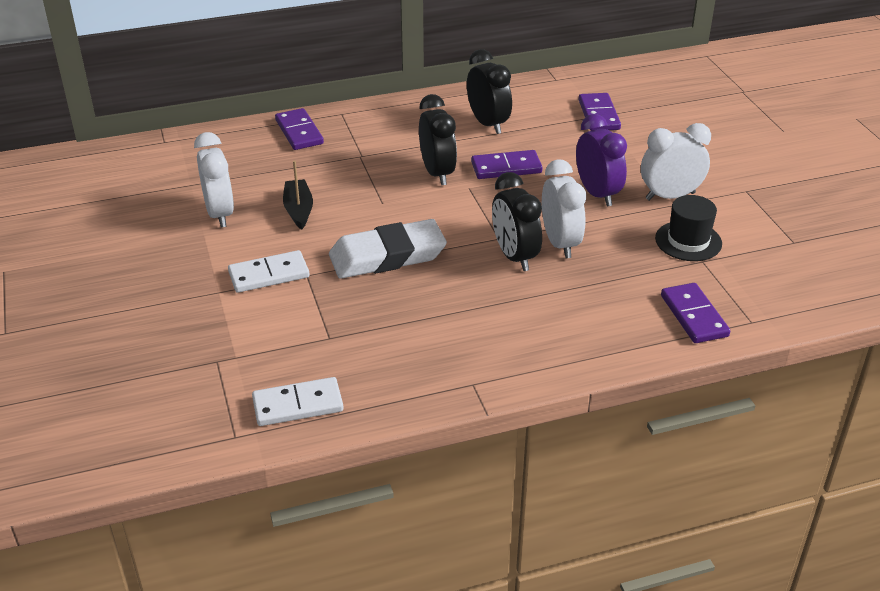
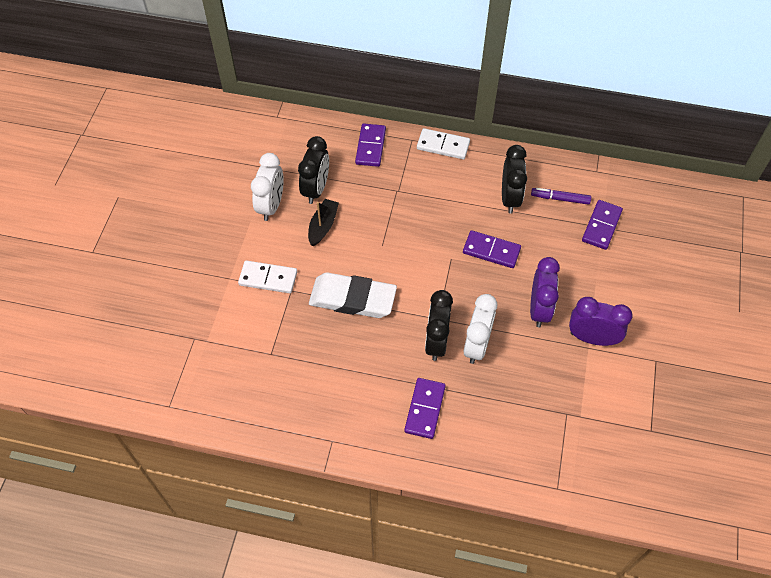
camera: 30 degrees right, 20 degrees up
white domino [252,377,344,426] -> white domino moved to [417,128,470,159]
black clock [419,94,457,186] -> black clock moved to [298,136,329,204]
white clock [641,123,711,201] -> purple clock [569,297,632,346]
black hat [655,195,722,261] -> none
purple domino [661,283,730,343] -> purple domino moved to [404,378,446,439]
none -> purple marker [531,188,591,205]

